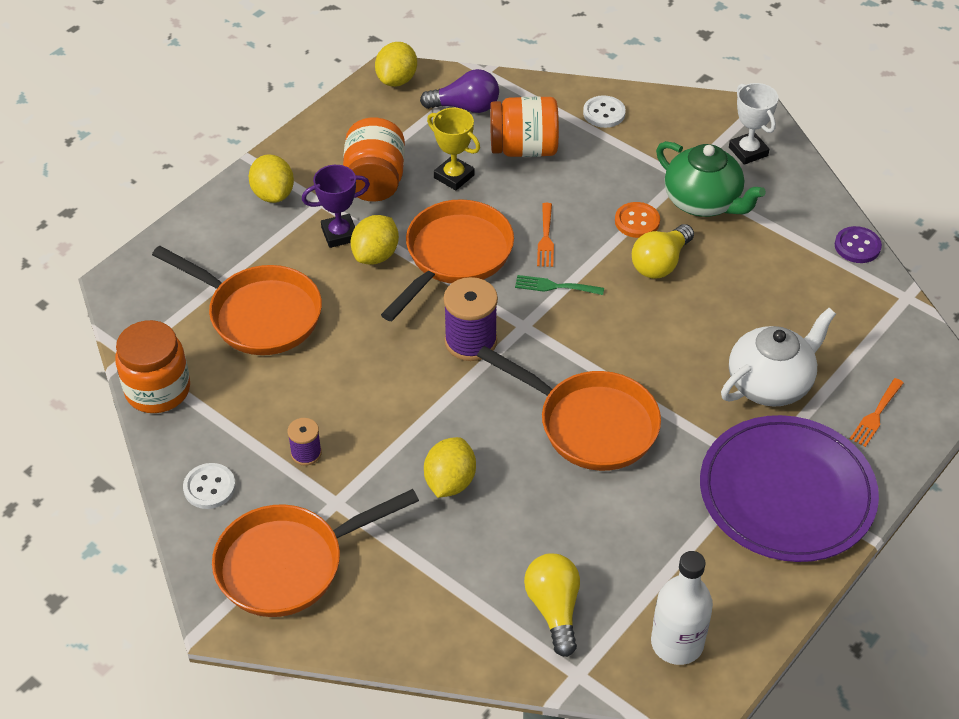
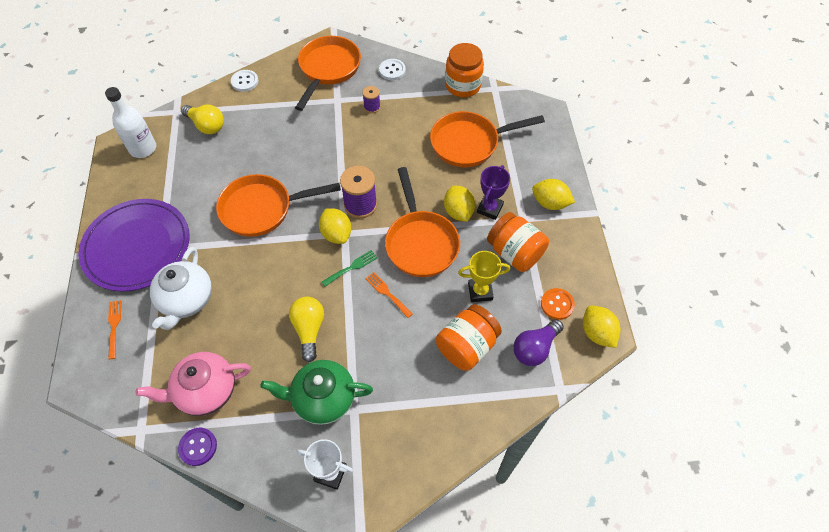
camera: 135 degrees right, 10 degrees up
yellow lemon [424,437,476,498] -> yellow lemon moved to [319,208,351,244]
white button [583,95,626,128] -> white button moved to [231,70,258,92]
orange button [615,202,660,238] -> orange button moved to [541,288,575,320]
none -> pink teapot [136,352,251,416]

